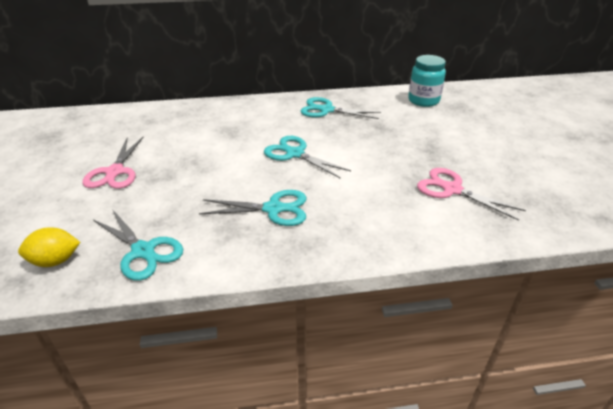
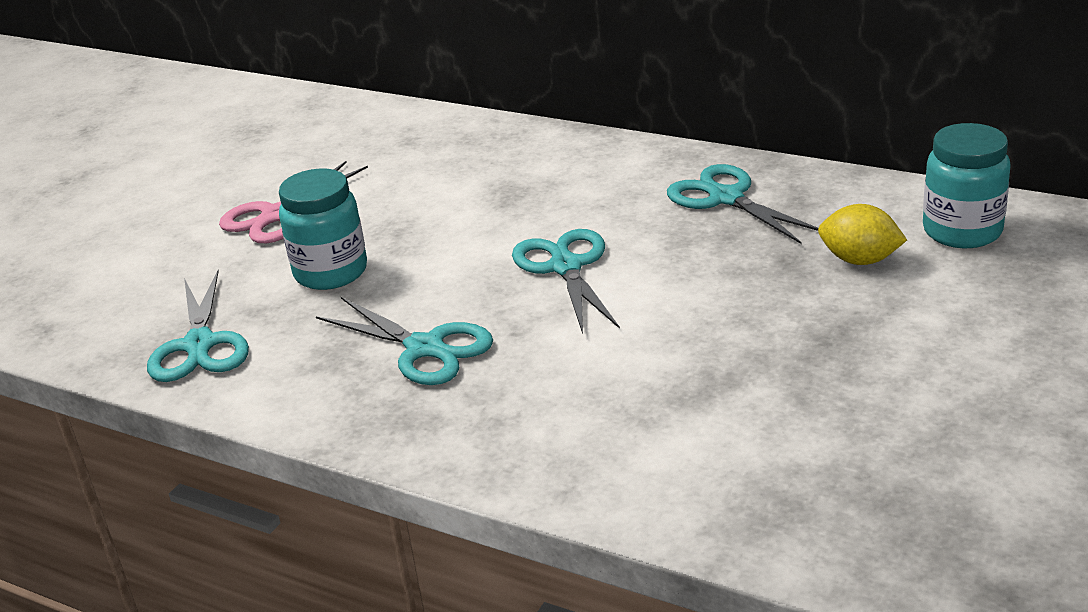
camera: 40 degrees right, 5 degrees down
yellow lemon [18,227,80,267] -> yellow lemon moved to [818,204,907,265]
pink scissors [417,168,526,221] -> none
none -> turquoise jar [279,169,367,290]

